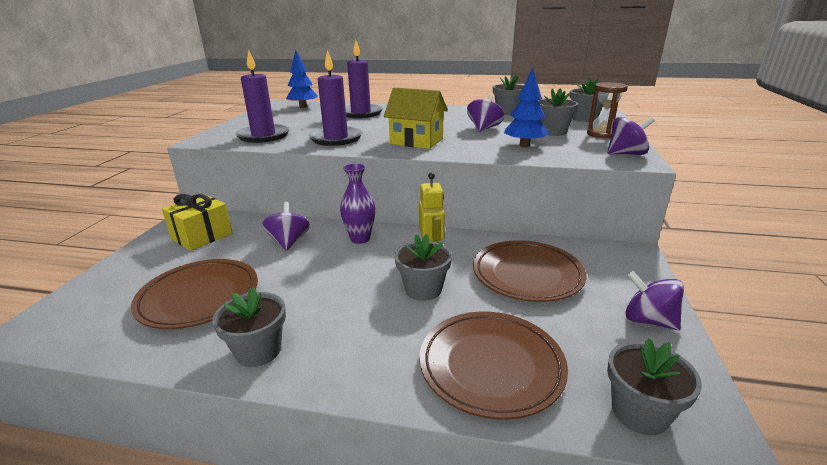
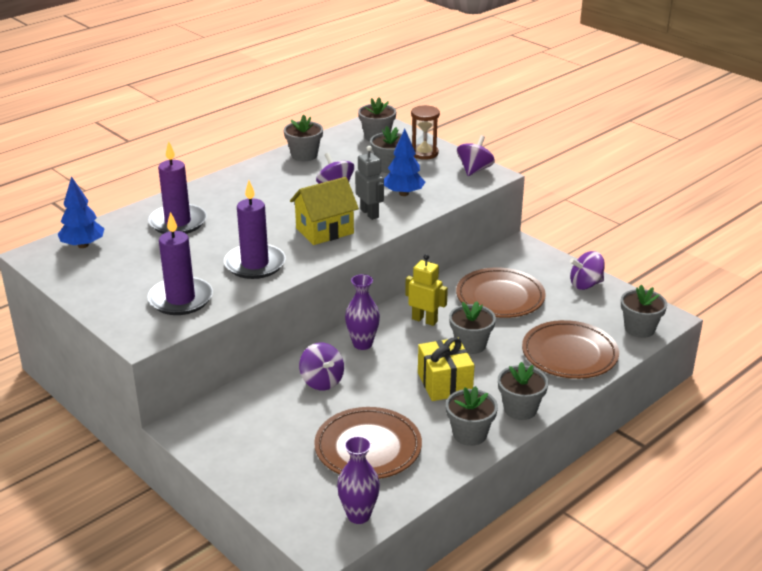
camera: 55 degrees left, 5 degrees up
yellow gift [162,194,232,251] -> yellow gift moved to [418,337,474,401]
purple spinning top [262,202,310,251] -> purple spinning top turned 150 degrees counterclockwise [299,343,344,390]
none -> purple vase [337,436,380,524]
none -> grey robot [355,146,384,220]
none -> grey flower pot [498,362,549,420]

